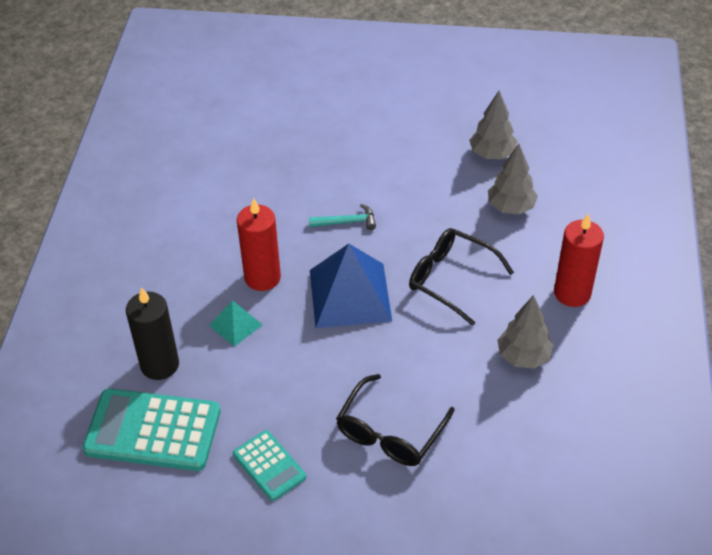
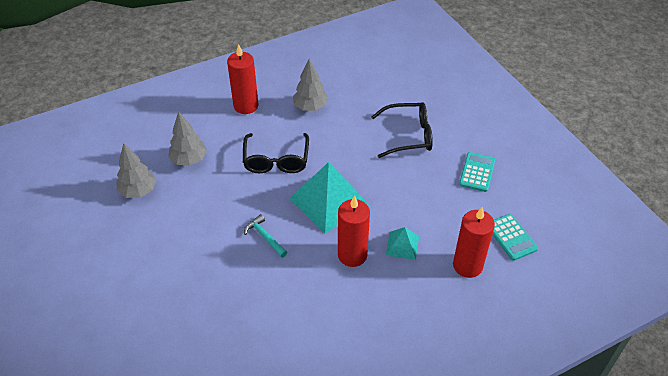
camera: 125 degrees left, 0 degrees up
turquoise calculator [82,388,221,471] -> turquoise calculator [492,214,538,261], size x0.56
black candle [126,287,179,380] -> red candle [453,207,495,278]
blue pyramid [310,244,392,328] -> turquoise pyramid [289,162,369,233]

